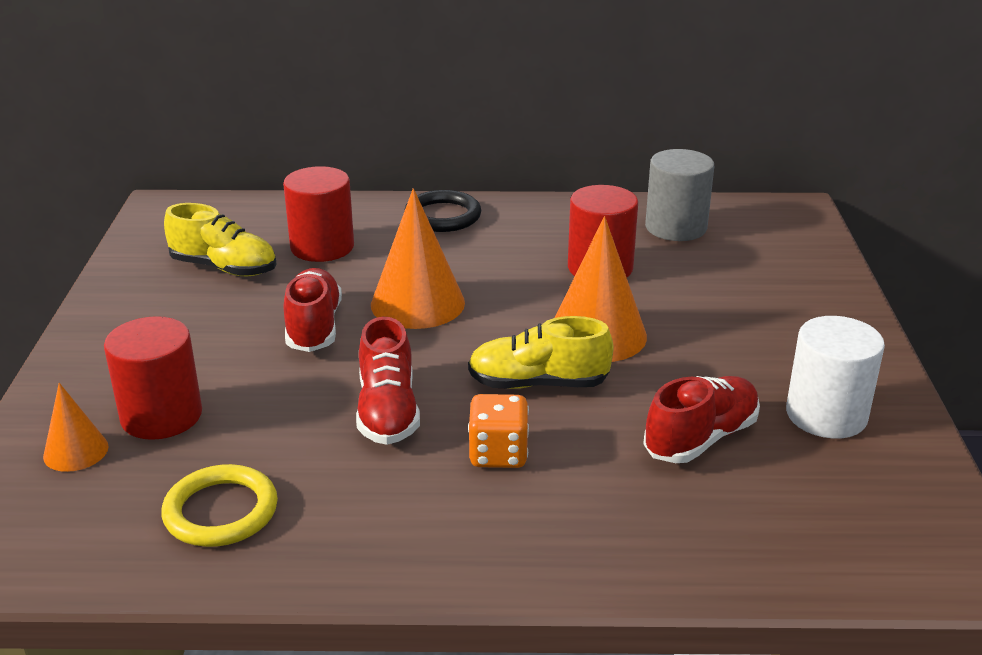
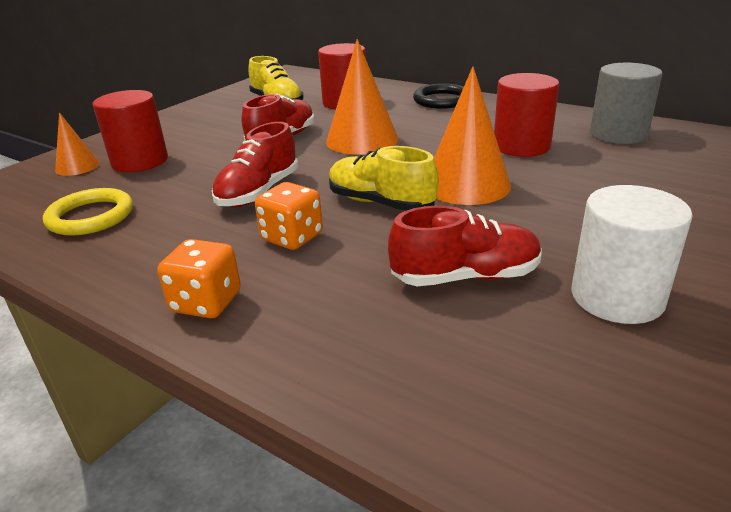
camera: 35 degrees right, 0 degrees up
none -> orange dice [157,239,241,318]

